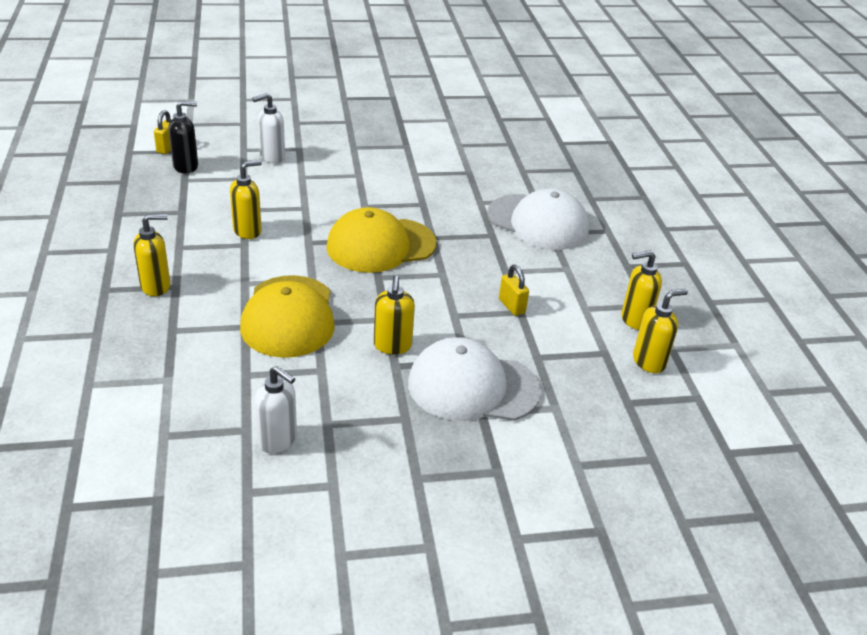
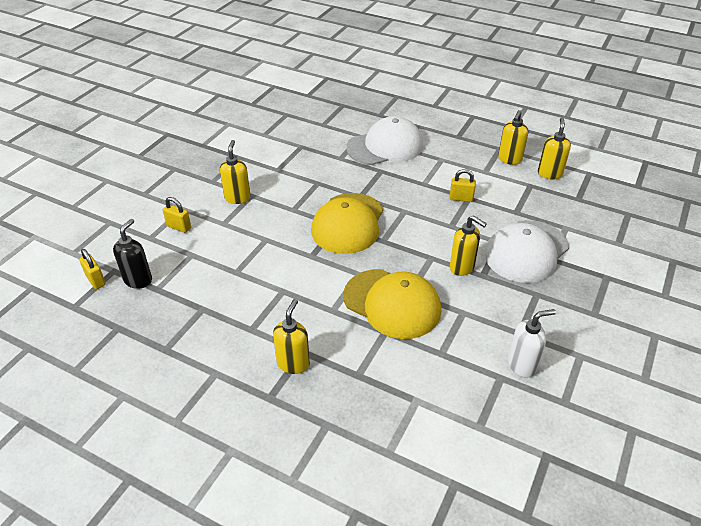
camera: 50 degrees left, 5 degrees up
yellow soap dispenser [230,160,262,239] -> yellow soap dispenser moved to [220,140,251,204]
white soap dispenser [252,93,285,163] -> yellow padlock [163,197,191,233]

